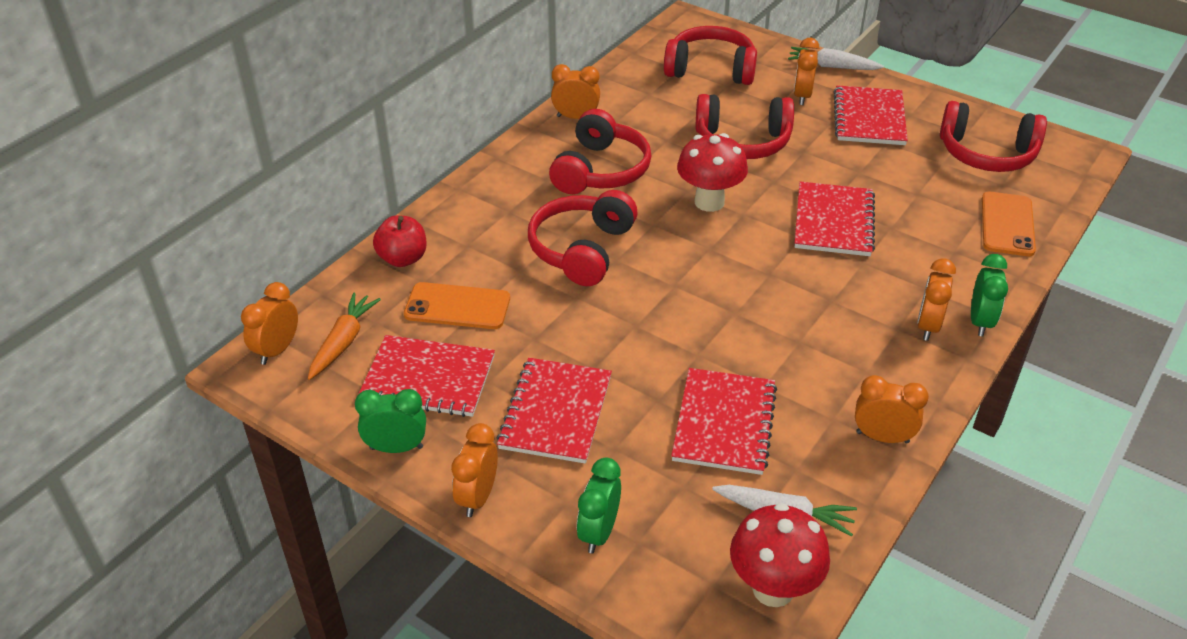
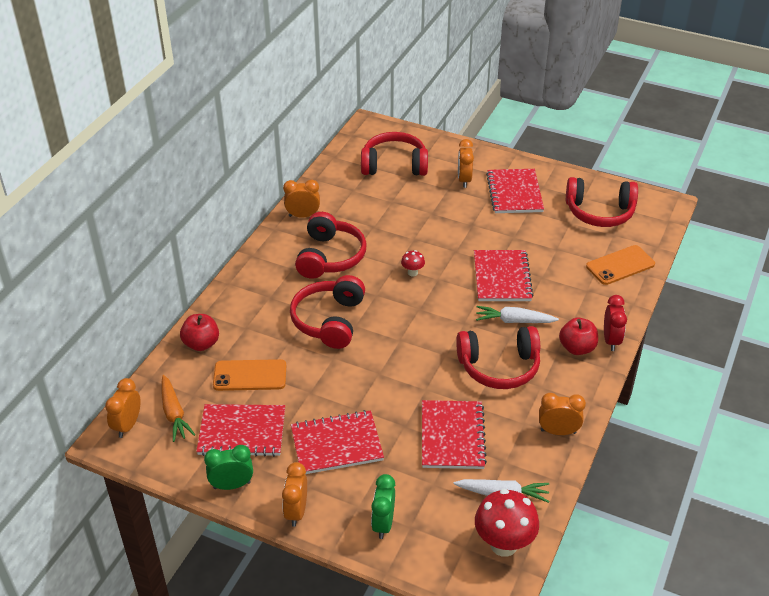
camera: 10 degrees left, 0 degrees up
orange carrot [308,293,381,380] -> orange carrot turned 150 degrees clockwise [161,375,195,442]
red notebook [497,358,612,464] -> red notebook turned 75 degrees clockwise [291,410,384,474]
red mushroom [677,133,748,212] -> red mushroom [401,250,425,276], size x0.48
red headphones [695,94,794,159] -> red headphones moved to [456,326,540,389]
white carrot [788,47,884,70] -> white carrot moved to [476,306,559,323]
orange clock [917,258,956,341] -> red apple [559,318,598,355]
green clock [971,254,1008,336] -> red clock [604,295,627,351]
orange phone [982,192,1036,256] -> orange phone turned 60 degrees clockwise [586,245,655,285]

